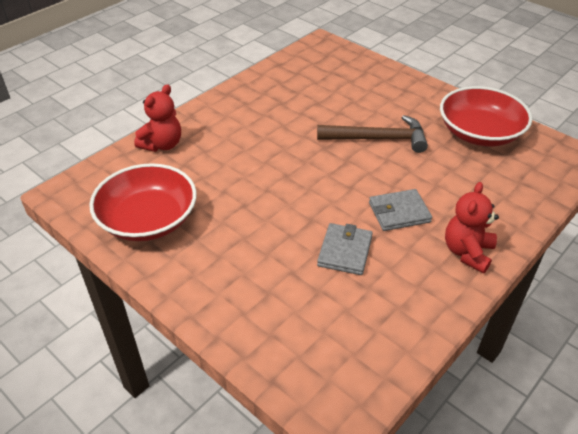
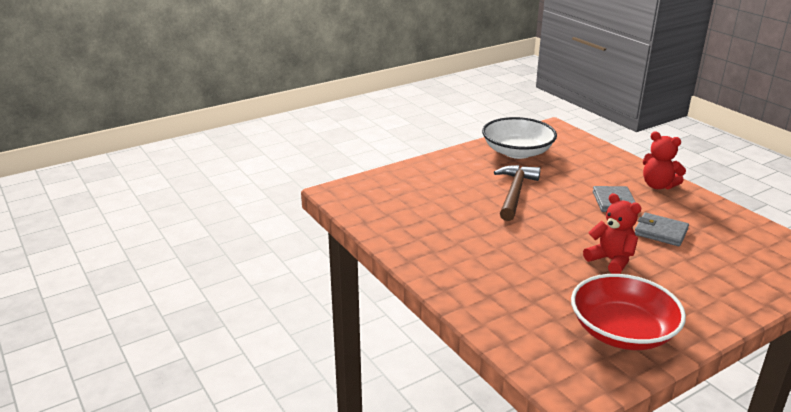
camera: 75 degrees left, 15 degrees down
red teddy bear [134,84,181,152] -> red teddy bear moved to [583,193,641,274]
red bowl [440,86,532,146] -> white bowl [482,117,557,159]

